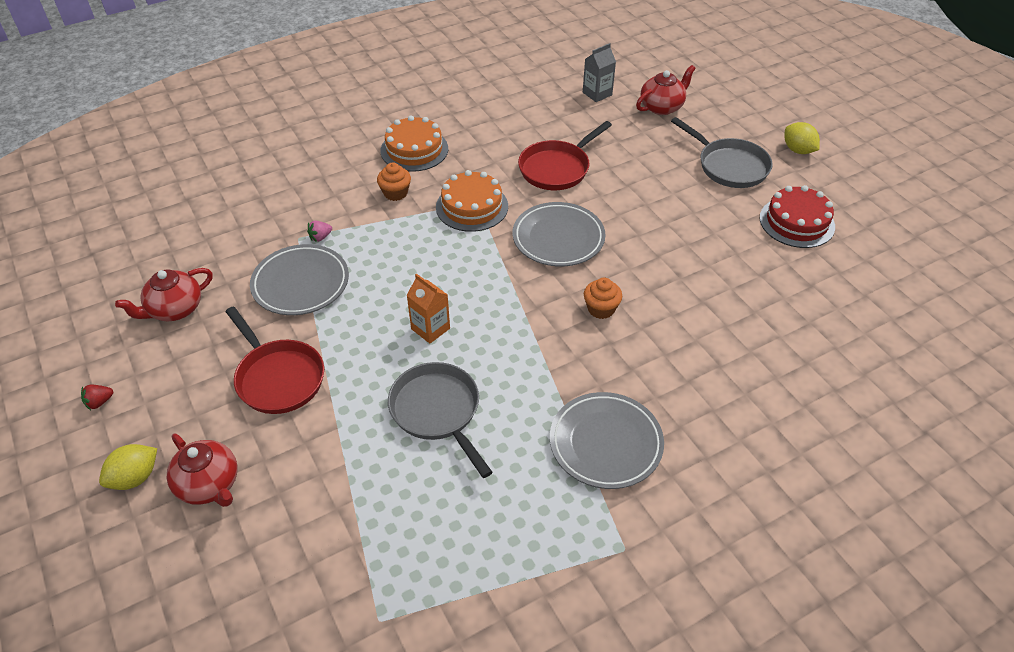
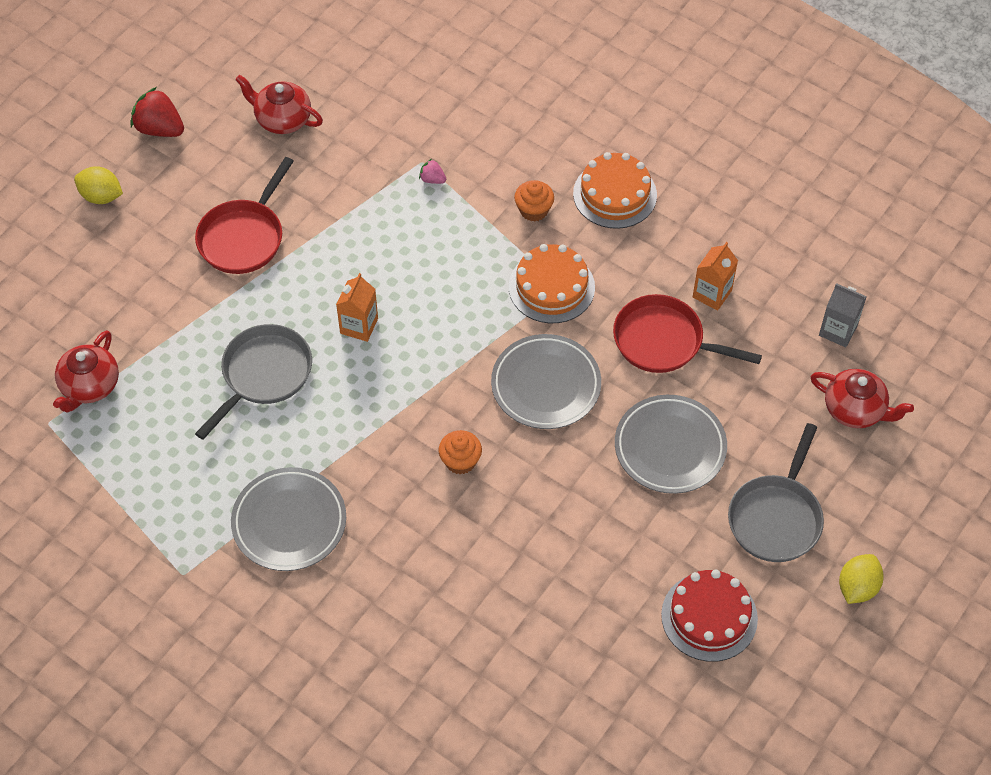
camera: 65 degrees right, 10 degrees up
red strawberry [81,385,113,410] -> red strawberry [131,87,184,137], size x2.00
red teapot [166,434,237,507] -> red teapot moved to [53,330,119,413]
grey plate [250,244,349,315] -> grey plate moved to [615,395,727,494]
none -> orange carton [693,242,738,311]

